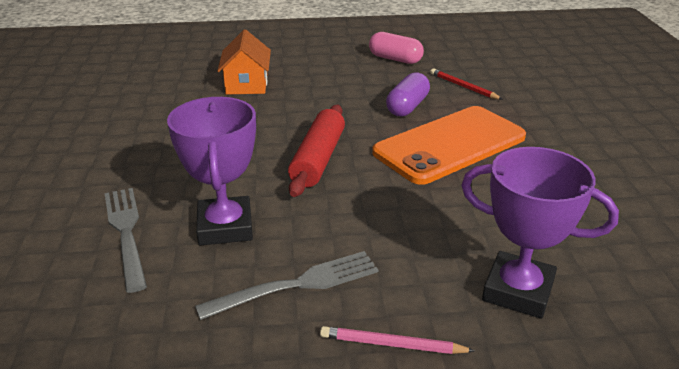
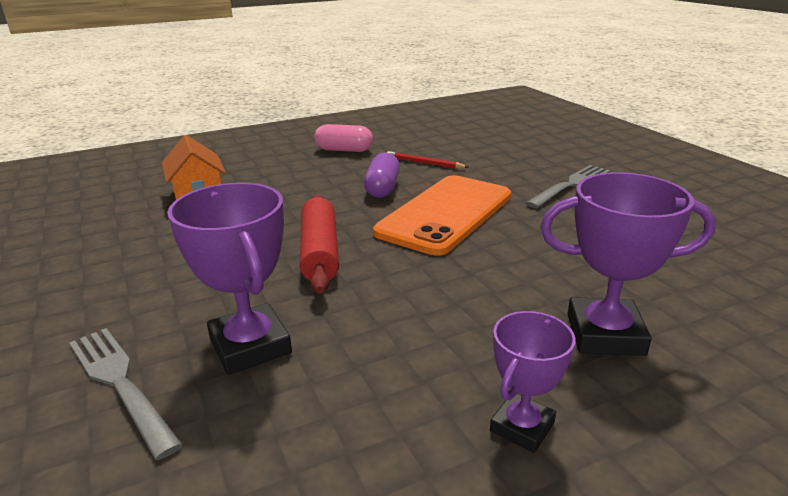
camera: 20 degrees left, 5 degrees down
grey fork [195,251,378,320] -> grey fork moved to [526,165,610,208]
pink pencil [320,326,475,354] -> purple trophy [490,311,576,453]

